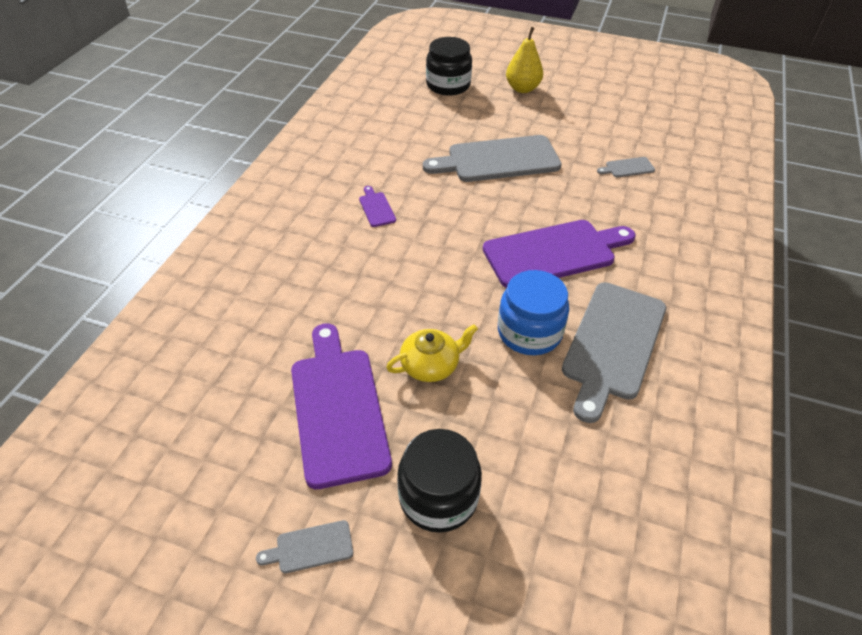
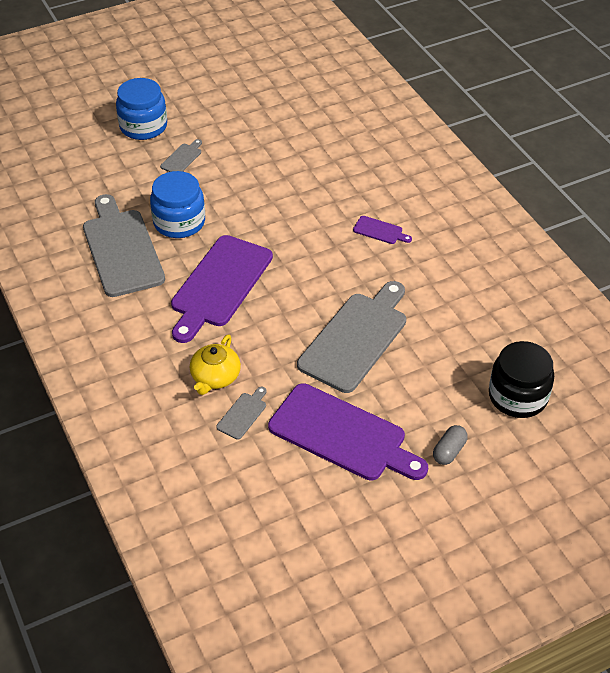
camera: 135 degrees right, 0 degrees up
grey cutting board [256,520,353,573] -> grey cutting board moved to [160,139,202,172]
purple cutting board [291,323,392,489] -> purple cutting board moved to [268,383,428,480]
yellow teapot [386,324,478,382] -> yellow teapot moved to [190,335,241,395]
black jar [397,429,482,533] -> blue jar [116,78,167,140]
yellow pear [506,27,543,93] -> grey capsule [433,425,468,465]

